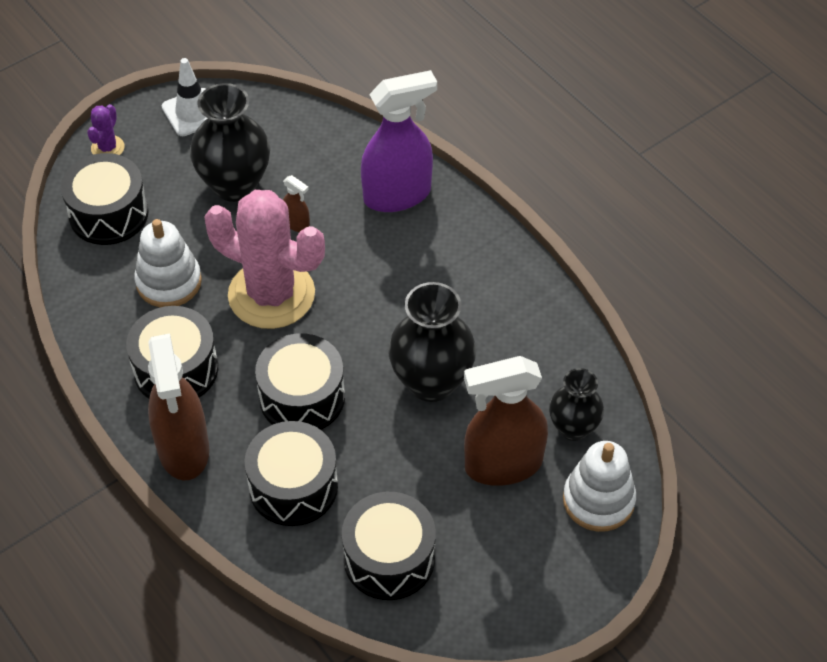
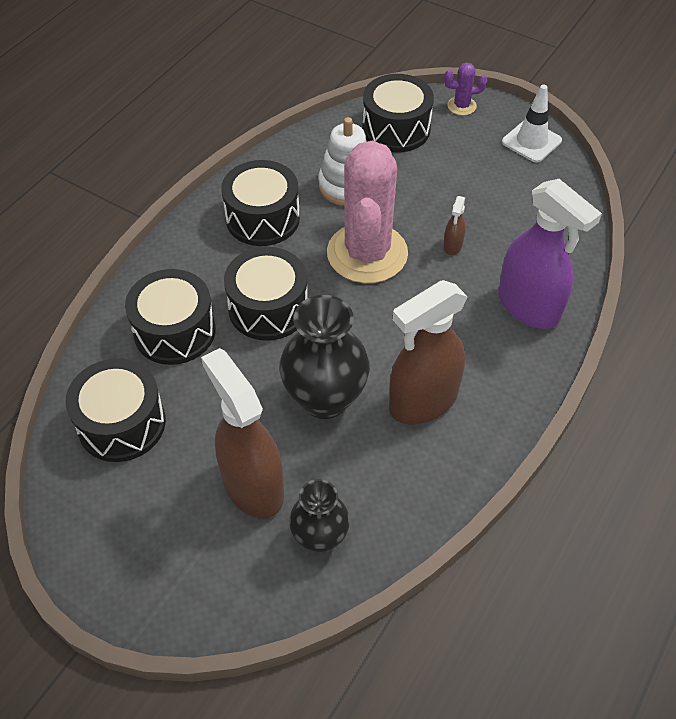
camera: 70 degrees right, 0 degrees up
brown spray bottle [148,333,209,480] -> brown spray bottle moved to [389,280,468,424]
black vase [190,83,270,202] -> none
white stacking toy [563,441,636,532] -> none

